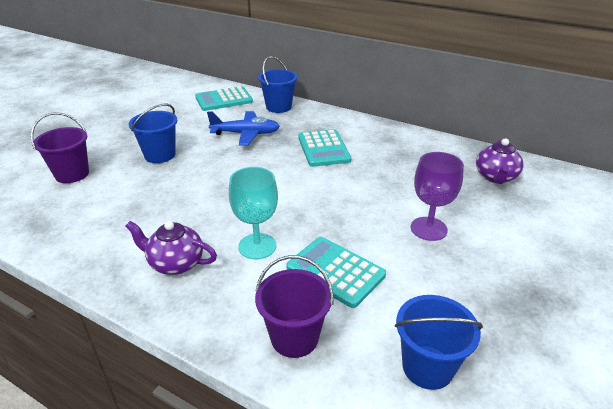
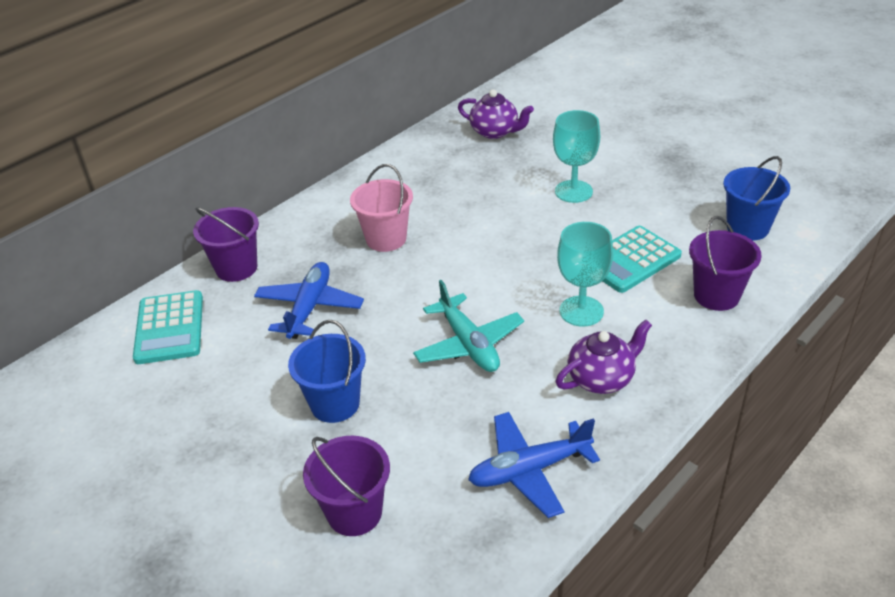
camera: 75 degrees left, 5 degrees up
purple teapot [125,221,217,275] -> purple teapot turned 150 degrees counterclockwise [556,320,652,394]
blue bucket [258,56,298,113] -> purple bucket [193,207,259,282]
turquoise calculator [298,129,351,167] -> pink bucket [350,164,413,252]
purple goblet [411,152,464,241] -> turquoise goblet [553,110,600,203]
none -> turquoise plane [413,280,524,372]
none -> blue plane [468,412,600,518]

